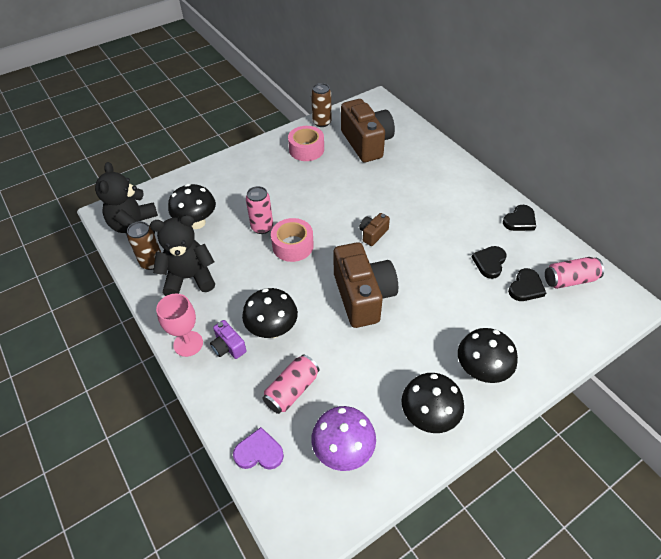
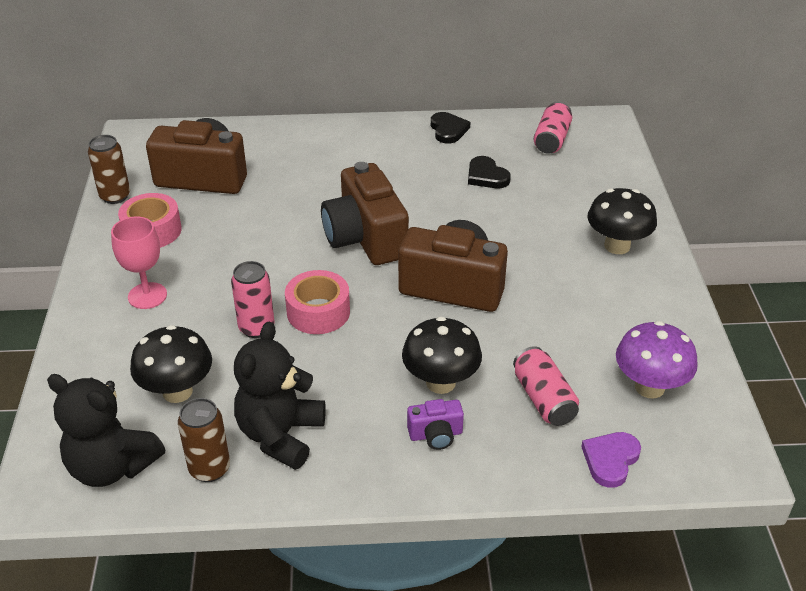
camera: 60 degrees left, 10 degrees down
pink goblet [156,294,203,357] -> pink goblet moved to [111,216,167,309]
brown camera [359,213,390,246] -> brown camera [321,162,409,265], size x2.19
black mushroom [401,373,464,433] -> none
black heart [508,268,546,301] -> none

